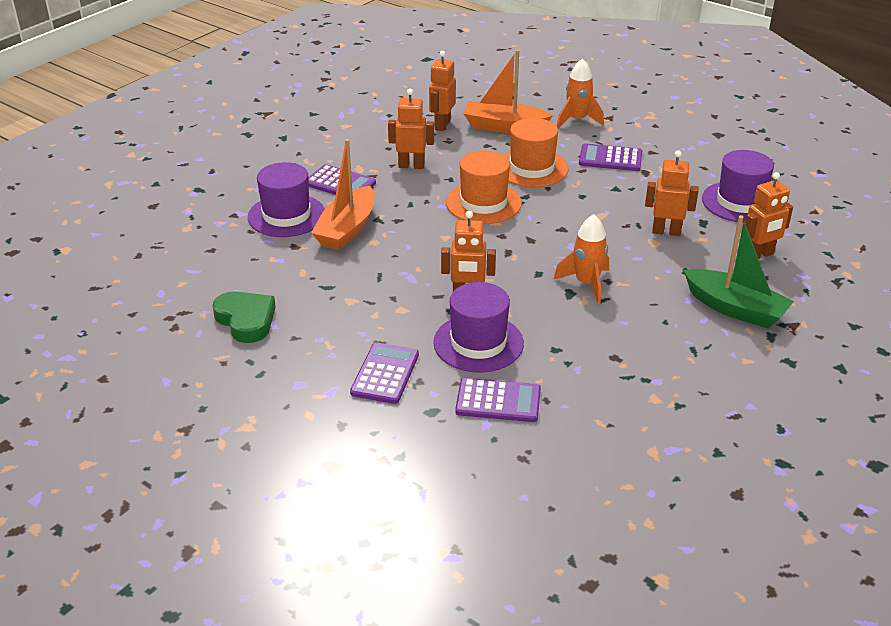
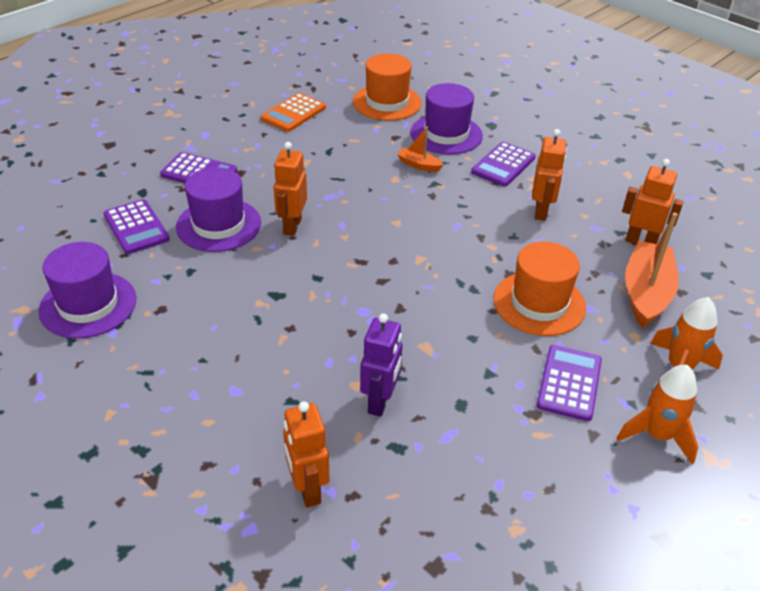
camera: 95 degrees right, 5 degrees up
green heart [213,291,276,343] -> orange calculator [261,93,326,132]
orange boat [311,139,375,250] -> orange boat [397,127,443,172], size x0.50
orange hat [446,151,522,224] -> orange hat moved to [353,53,422,121]
purple calculator [455,378,541,422] -> purple calculator turned 45 degrees counterclockwise [104,199,170,254]
orange rocket [553,214,609,304] -> orange rocket moved to [616,365,698,465]
orange robot [645,150,699,236] -> purple robot [360,313,402,417]
green boat [684,215,794,328] -> none
purple hat [702,150,774,223] -> purple hat moved to [38,242,136,339]

